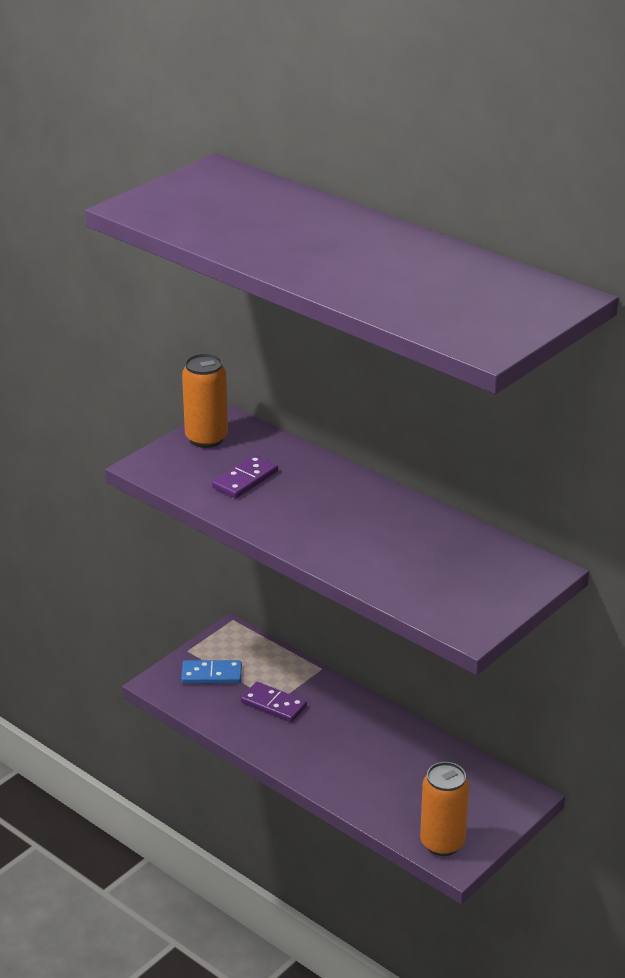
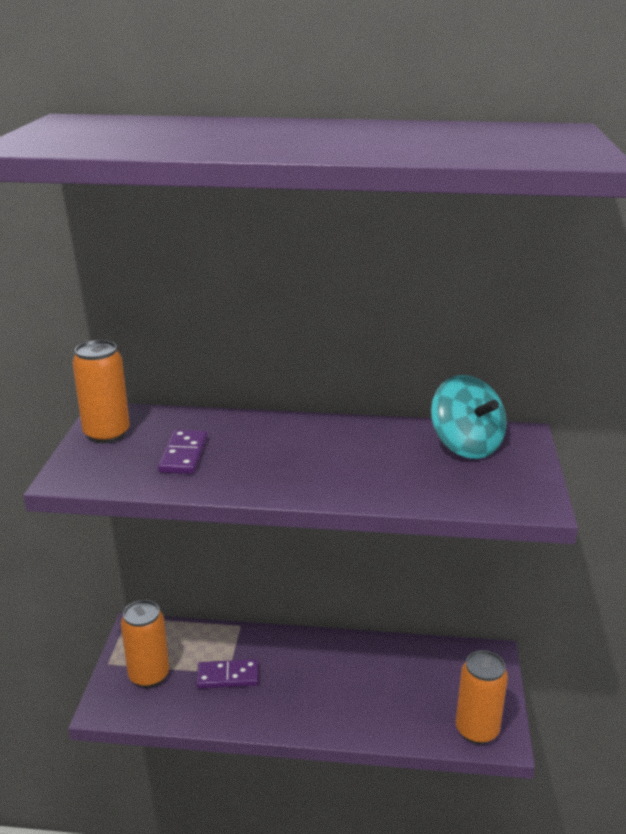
camera: 35 degrees left, 5 degrees down
blue domino [181,660,242,684] -> orange can [121,600,169,688]
none -> turquoise spinning top [431,375,507,459]

